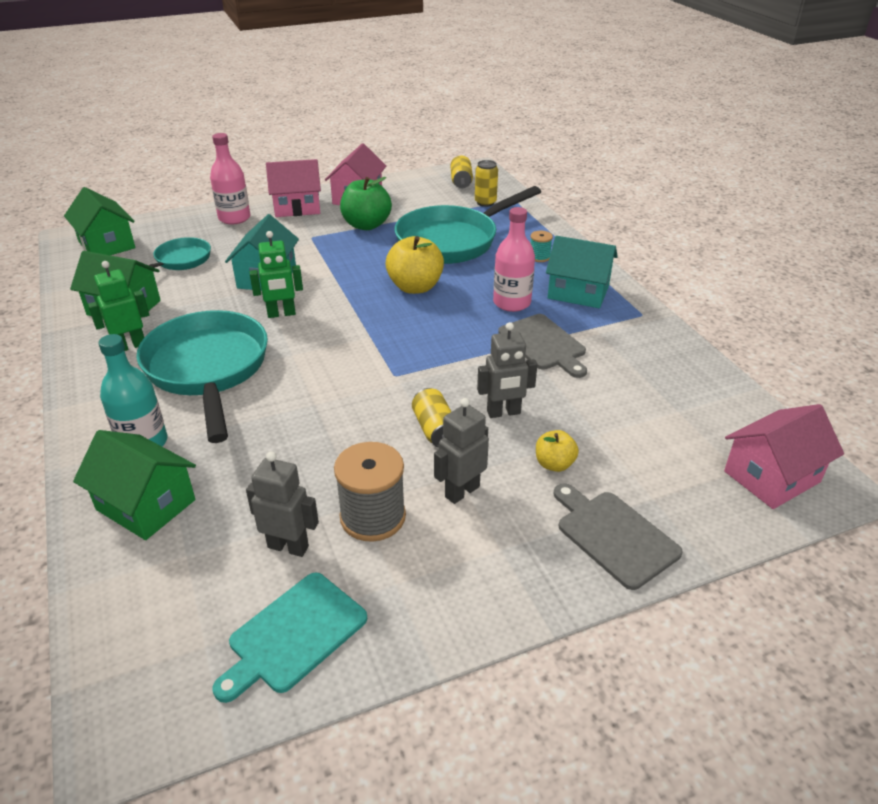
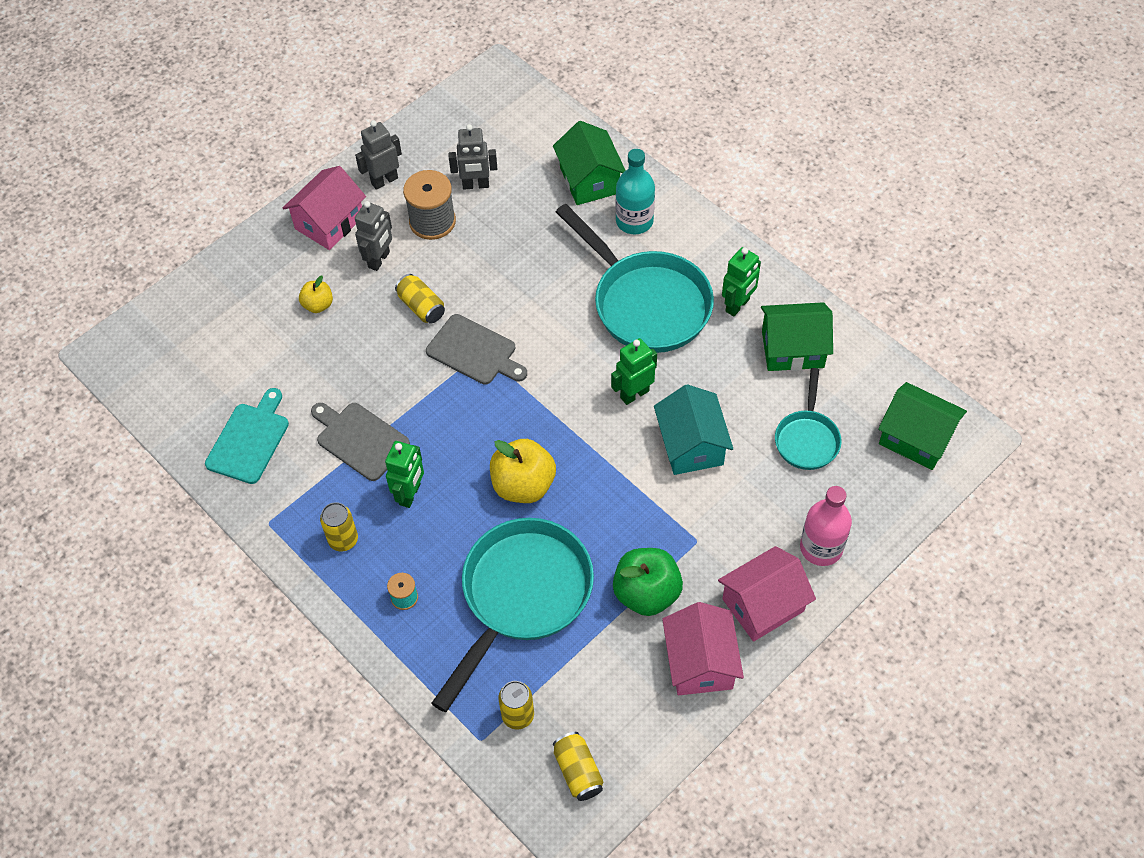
camera: 160 degrees right, 20 degrees up
green house [73,430,196,540] -> green house turned 60 degrees clockwise [553,121,626,205]
turquoise cutting board [212,572,367,703] -> turquoise cutting board moved to [205,388,289,484]
grey robot [477,322,537,418] -> grey robot moved to [355,120,402,190]
pink bottle [493,207,535,312] -> green robot [385,441,424,508]
turquoise house [546,236,618,308] -> yellow can [320,502,358,551]
grey cutting board [553,483,683,590] -> grey cutting board moved to [426,314,527,385]
pink house [724,404,844,509] -> pink house moved to [283,166,366,250]

